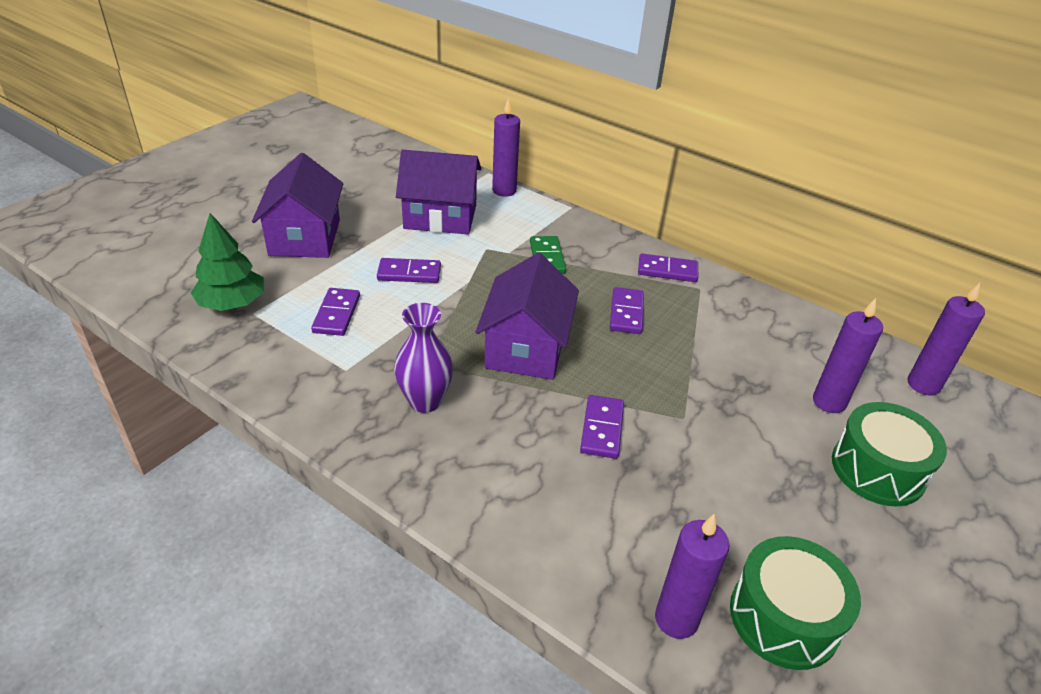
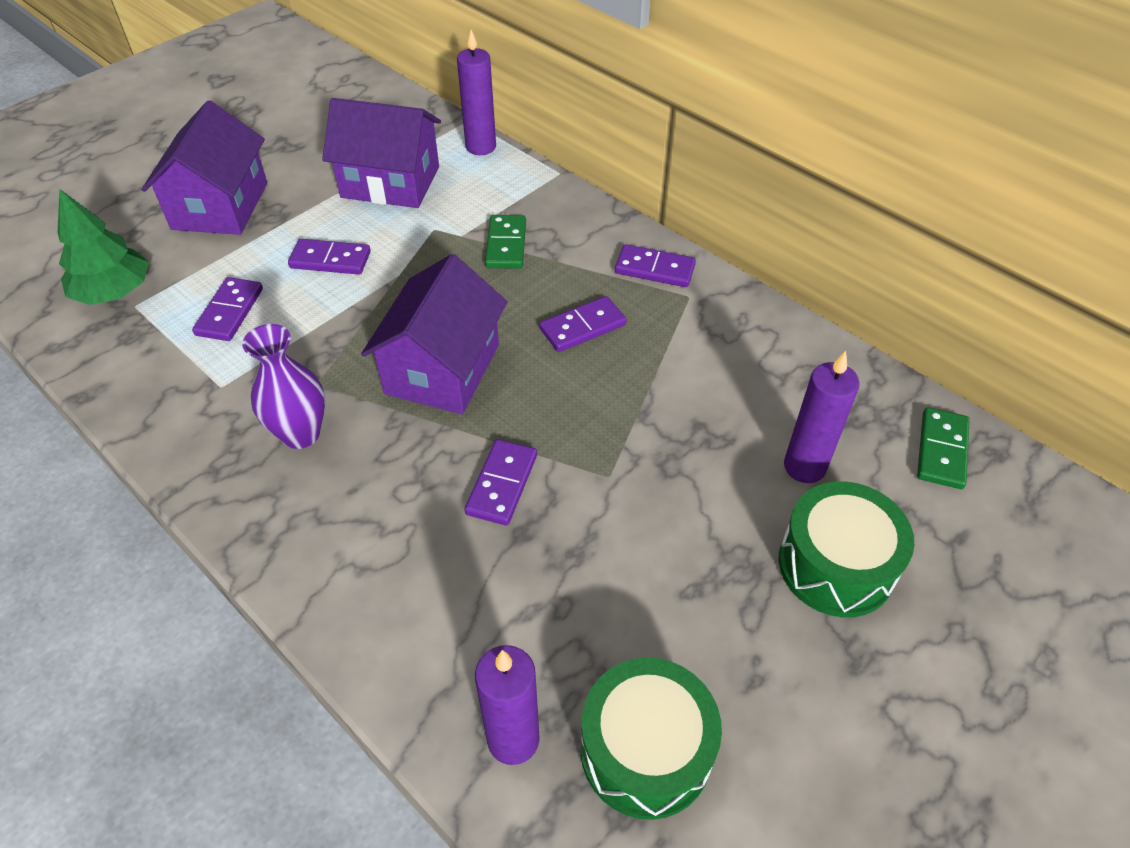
camera: 10 degrees right, 10 degrees up
purple domino [610,287,644,334] -> purple domino turned 45 degrees clockwise [539,296,627,352]
purple candle [908,283,985,395] -> green domino [917,407,970,489]

